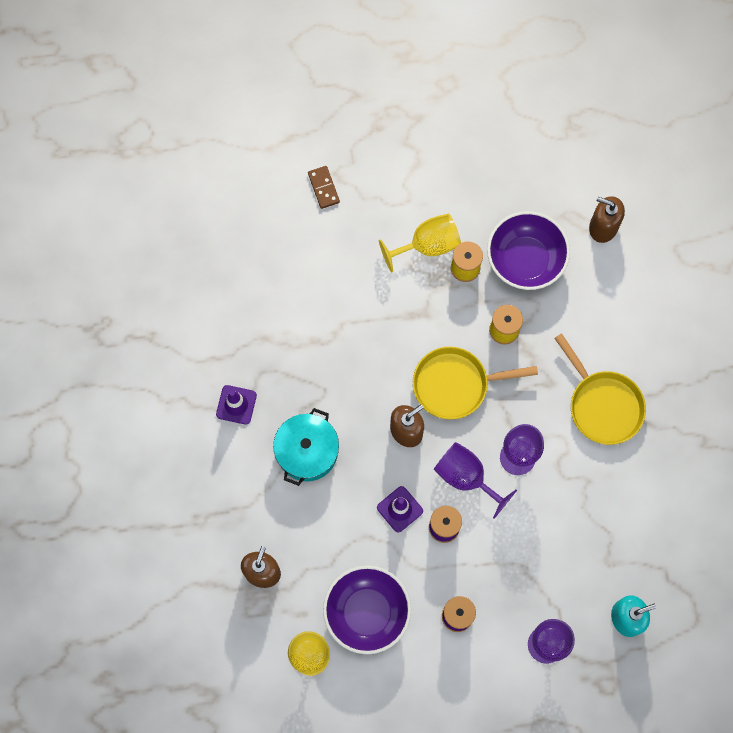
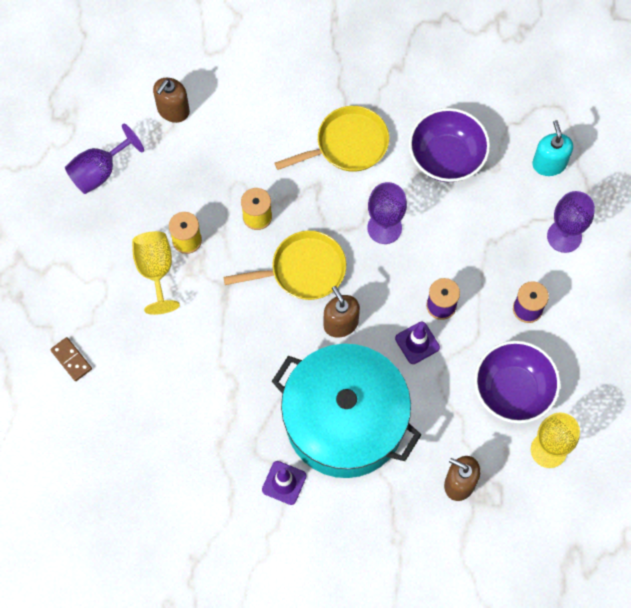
camera: 80 degrees left, 5 degrees down
turquoise pot [273,408,339,486] -> turquoise pot [272,344,421,478], size x1.92
brown domino [308,166,340,209] -> brown domino turned 60 degrees clockwise [50,337,92,381]
yellow pan [413,347,538,419] -> yellow pan turned 105 degrees counterclockwise [223,231,346,300]
purple goblet [434,442,517,519] -> purple goblet moved to [65,124,144,194]
purple bowl [487,211,570,290] -> purple bowl moved to [409,108,490,182]

